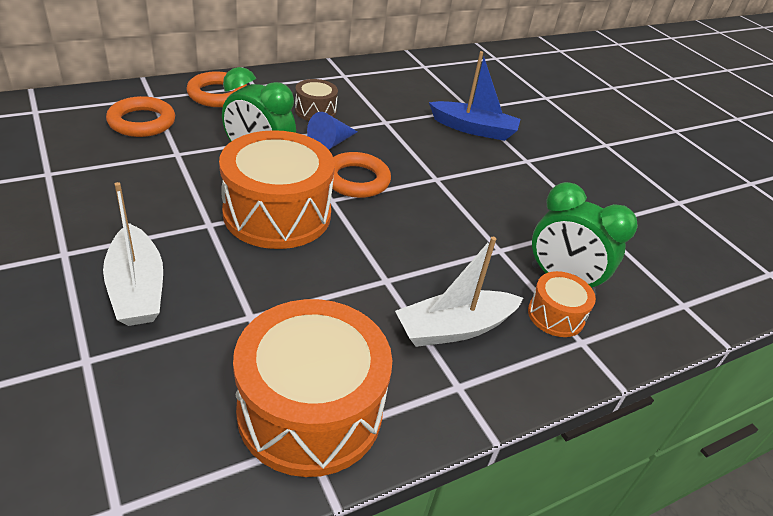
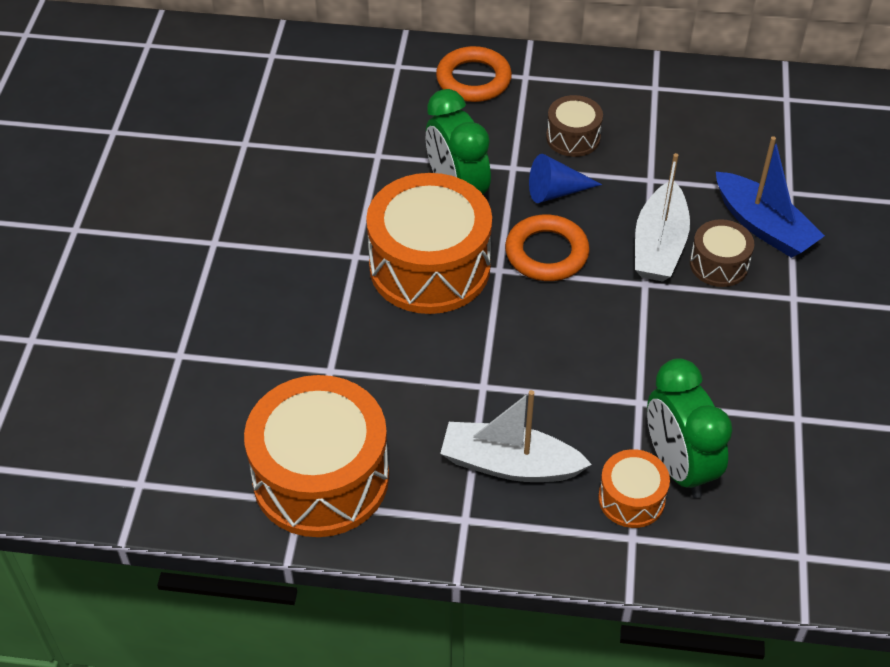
camera: 40 degrees right, 10 degrees up
white boat [103,182,163,326] -> white boat moved to [635,153,690,281]
orange ring [106,96,175,137] -> none
none -> brown drum [690,219,754,287]

